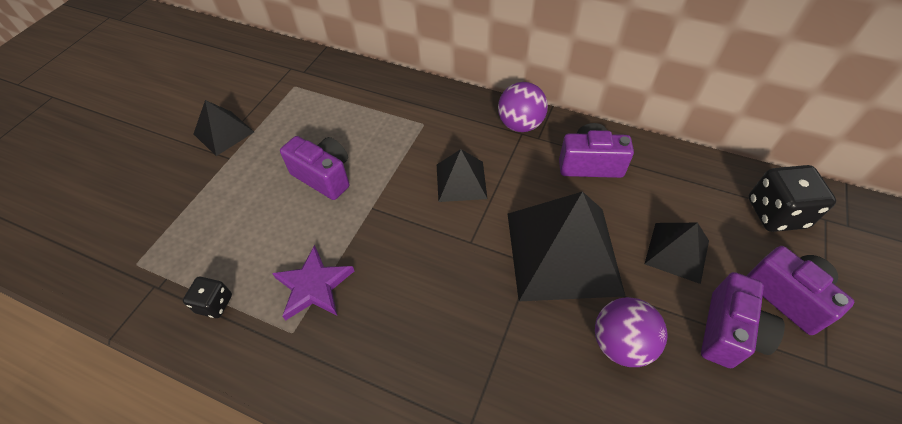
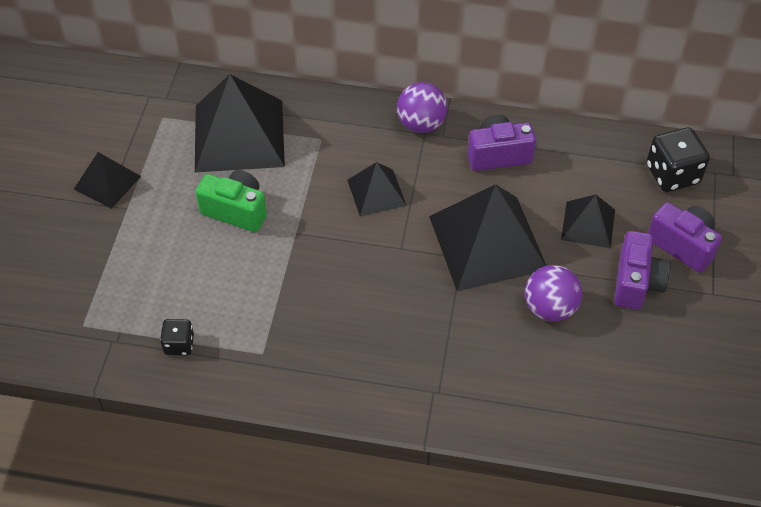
camera: 15 degrees left, 0 degrees up
purple star [272,245,354,320] -> none
purple camera [280,136,349,200] -> green camera [196,170,267,232]
none -> black pyramid [195,74,285,172]

